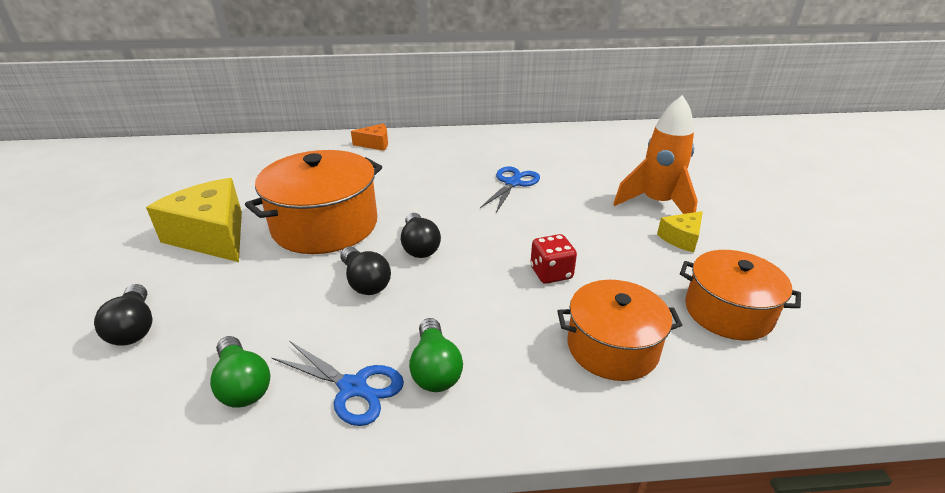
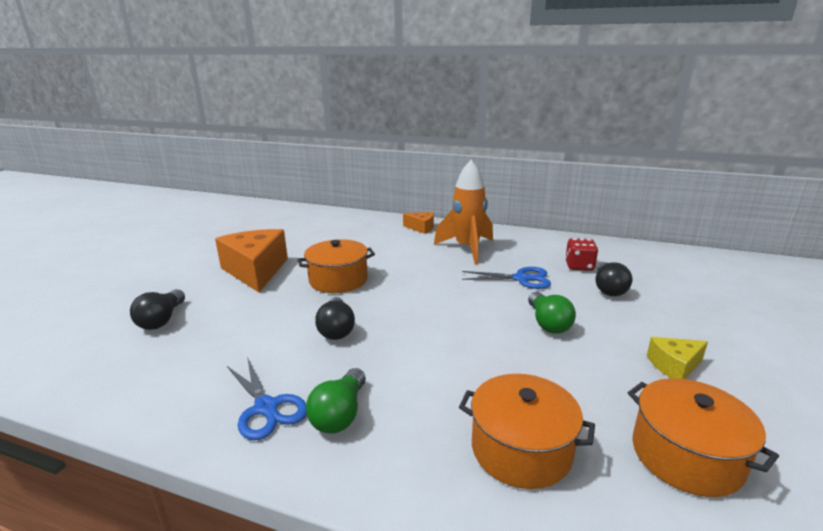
camera: 25 degrees right, 10 degrees down
yellow cheese [146,178,242,262] -> orange cheese [215,229,288,292]
green light bulb [210,336,270,408] -> green light bulb moved to [528,292,576,334]
orange pot [245,150,382,254] -> orange pot [297,239,375,293], size x0.65
black light bulb [401,213,441,258] -> black light bulb moved to [596,262,632,296]
blue scissors [480,166,540,213] -> blue scissors turned 45 degrees clockwise [462,267,551,289]
red dice [530,234,577,284] -> red dice moved to [565,238,598,271]
orange rocket [613,95,698,214] -> orange rocket moved to [434,160,493,264]

